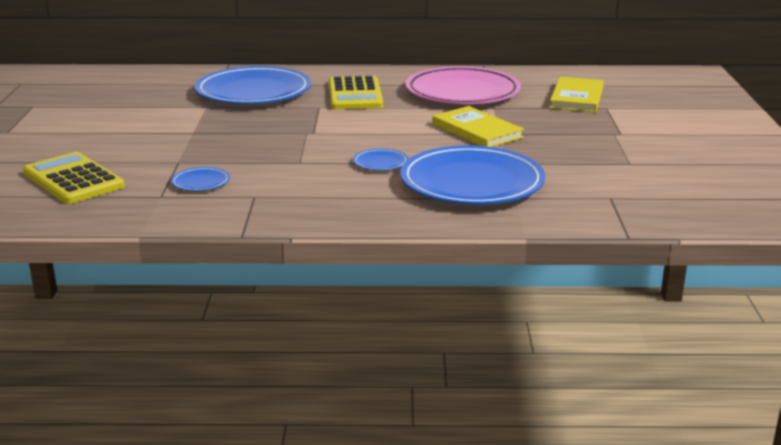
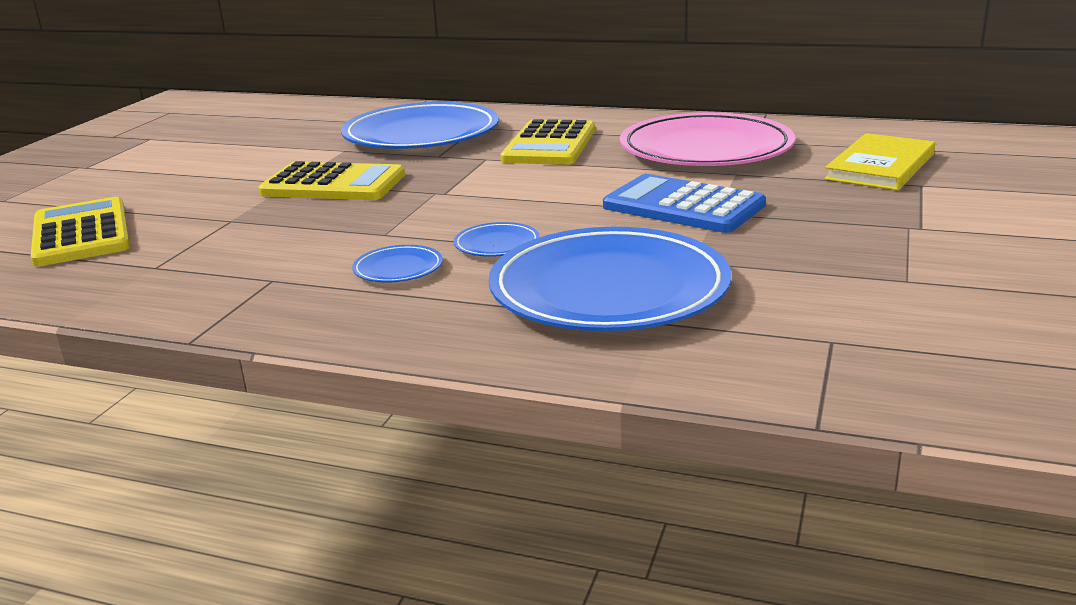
camera: 20 degrees right, 0 degrees up
blue plate [171,167,230,191] -> blue plate moved to [352,245,443,283]
yellow book [432,106,524,147] -> blue calculator [603,174,766,233]
none -> yellow calculator [259,161,405,200]

